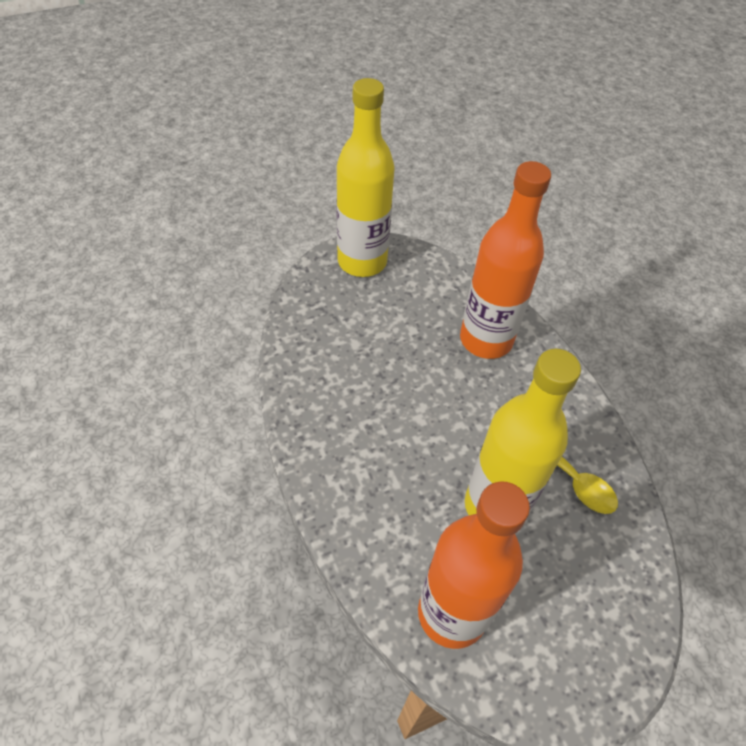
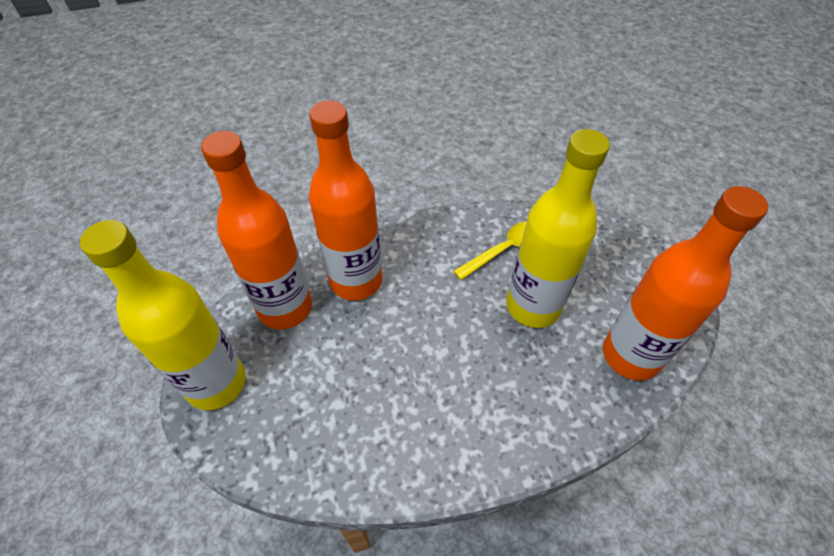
camera: 80 degrees left, 0 degrees up
none -> orange bottle [201,131,312,329]

